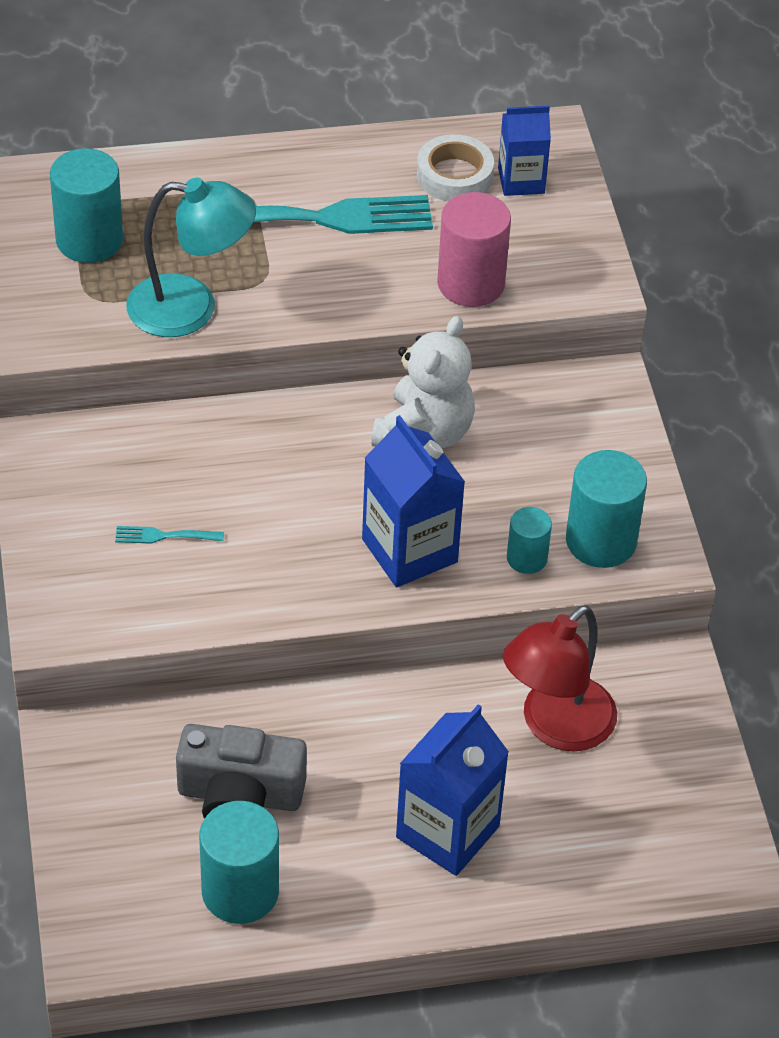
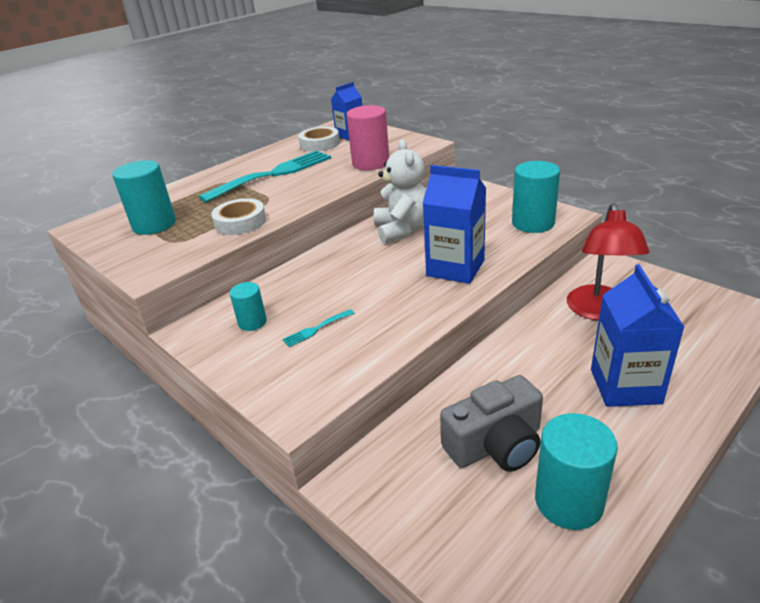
camera: 30 degrees left, 15 degrees down
turquoise lamp [126,177,256,337] -> white tape [211,198,266,235]
turquoise cylinder [507,507,552,574] -> turquoise cylinder moved to [230,282,267,331]

